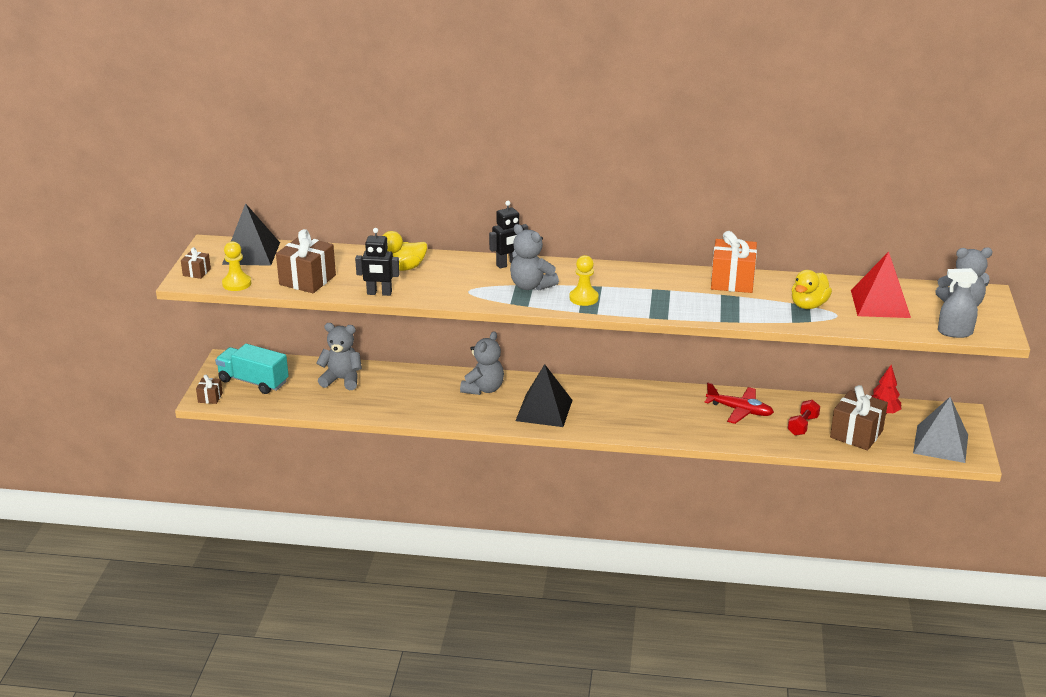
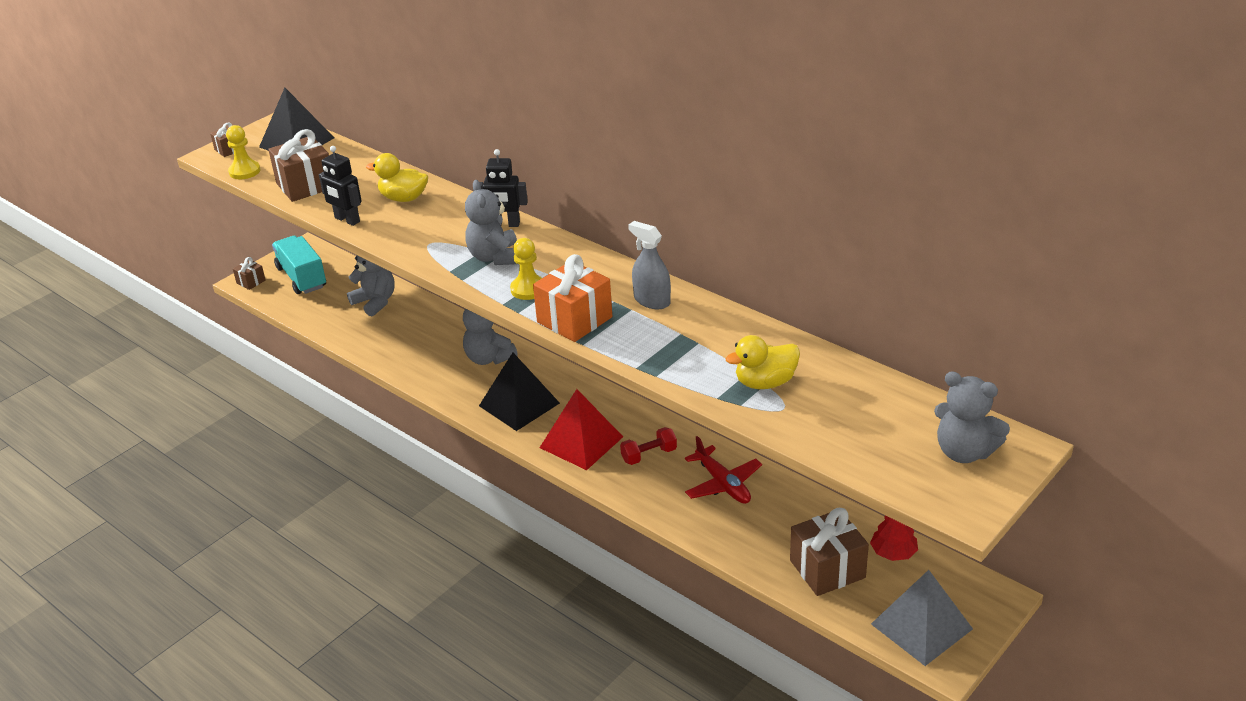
camera: 35 degrees right, 5 degrees up
grey teddy bear [460,331,504,395] -> grey teddy bear turned 75 degrees clockwise [463,309,518,365]
orange gift [711,231,757,293] -> orange gift moved to [533,254,612,342]
red dumbbell [788,400,820,436] -> red dumbbell moved to [620,427,677,465]
red pyramid [851,252,911,318] -> red pyramid moved to [540,389,623,470]
grey spray bottle [938,268,978,338] -> grey spray bottle moved to [628,221,671,309]

